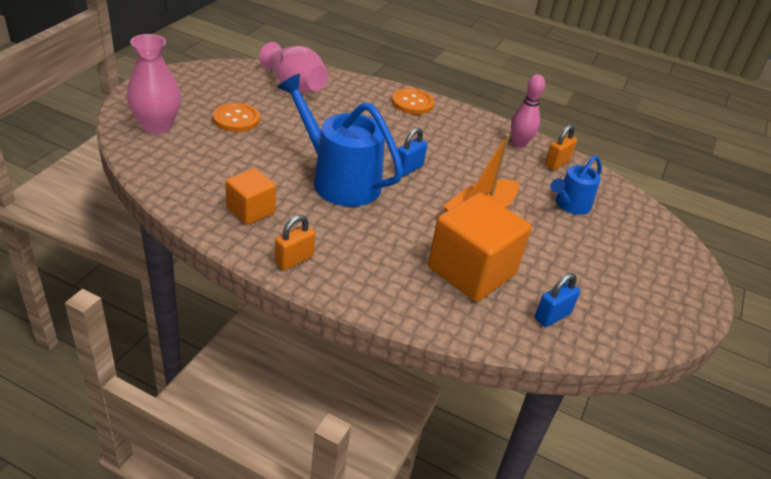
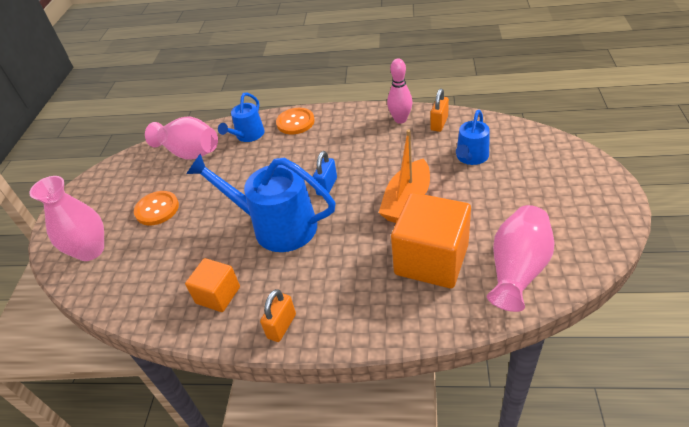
camera: 10 degrees left, 5 degrees up
blue padlock [535,273,580,327] -> pink vase [487,205,554,312]
none -> blue watering can [218,93,265,142]

